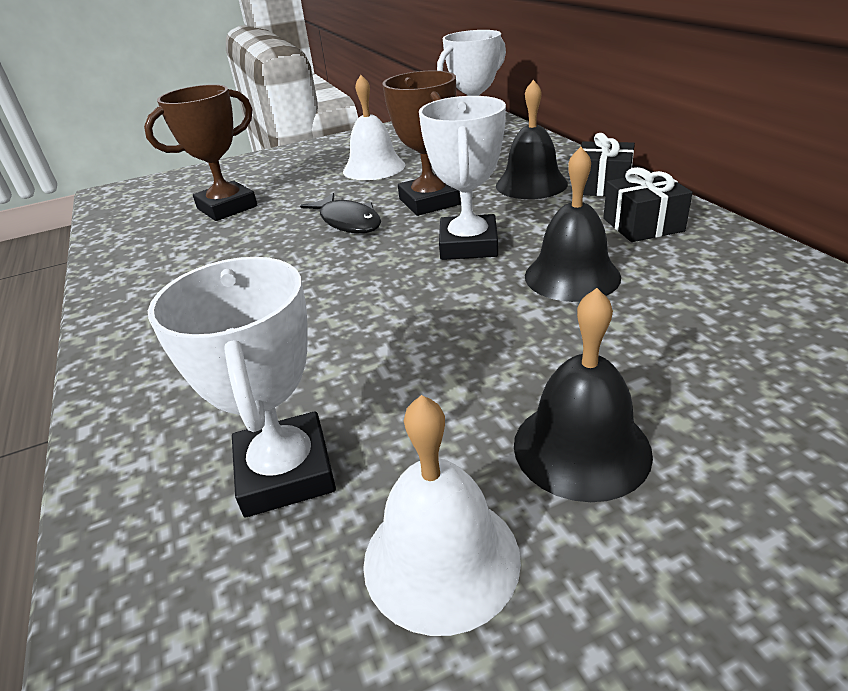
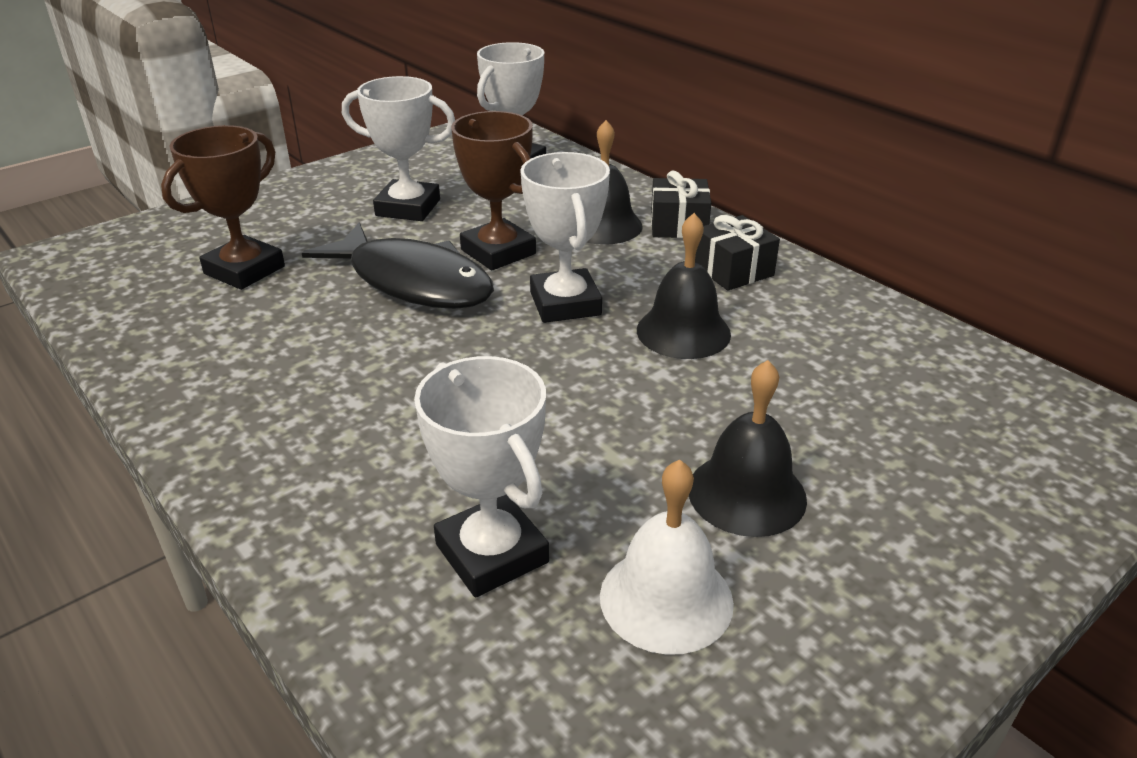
camera: 20 degrees left, 0 degrees up
black fish [300,193,381,233] -> black fish [302,223,494,309], size x1.71
white bell [343,75,405,180] -> white trophy [342,76,455,221]

